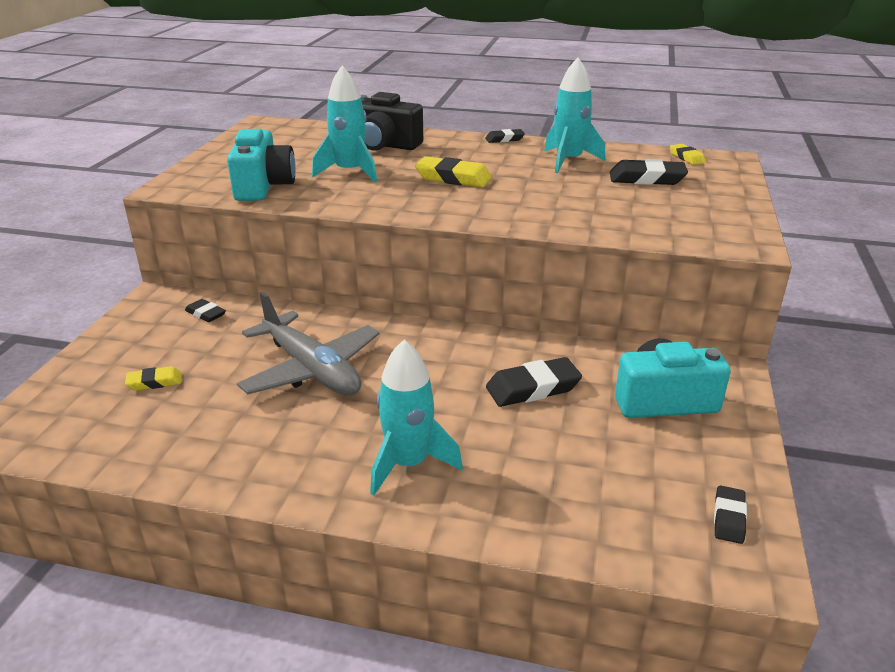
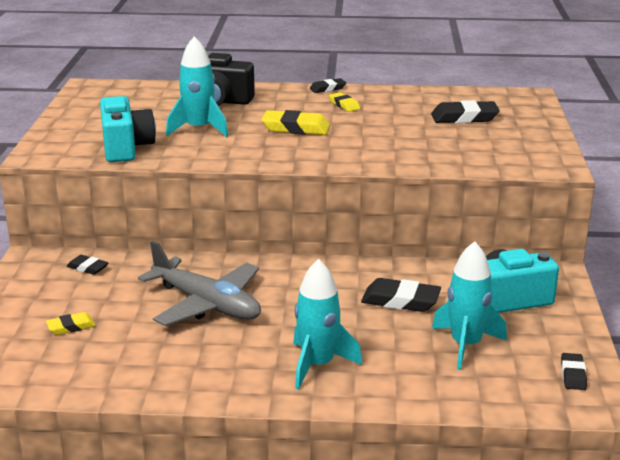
camera: 10 degrees left, 5 degrees down
black eraser [486,357,582,407] -> black eraser turned 45 degrees clockwise [361,278,441,312]
turquoise rocket [544,58,605,173] -> turquoise rocket moved to [432,241,507,370]
yellow eraser [670,144,706,165] -> yellow eraser moved to [329,92,360,112]

